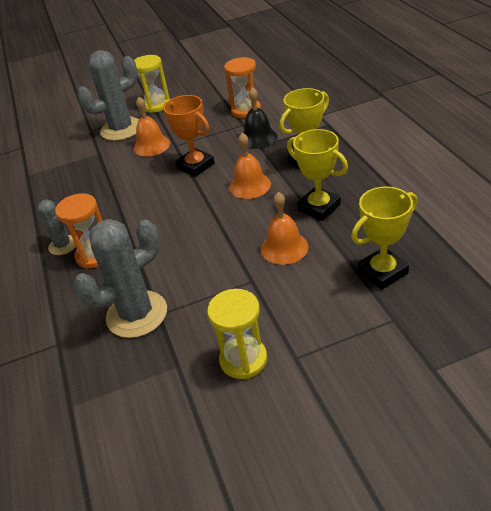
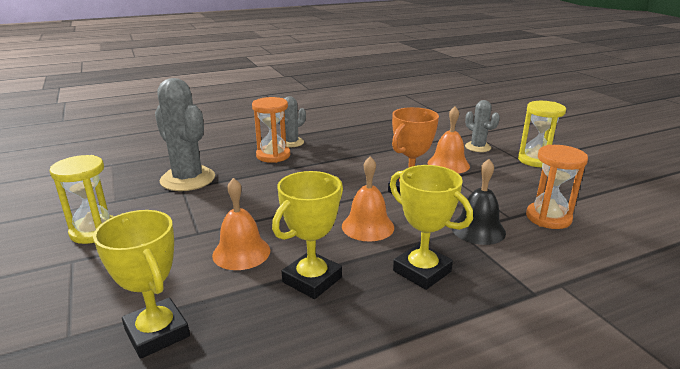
camera: 80 degrees right, 15 degrees down
grey cactus [77,50,139,141] -> grey cactus [465,100,500,152], size x0.55

